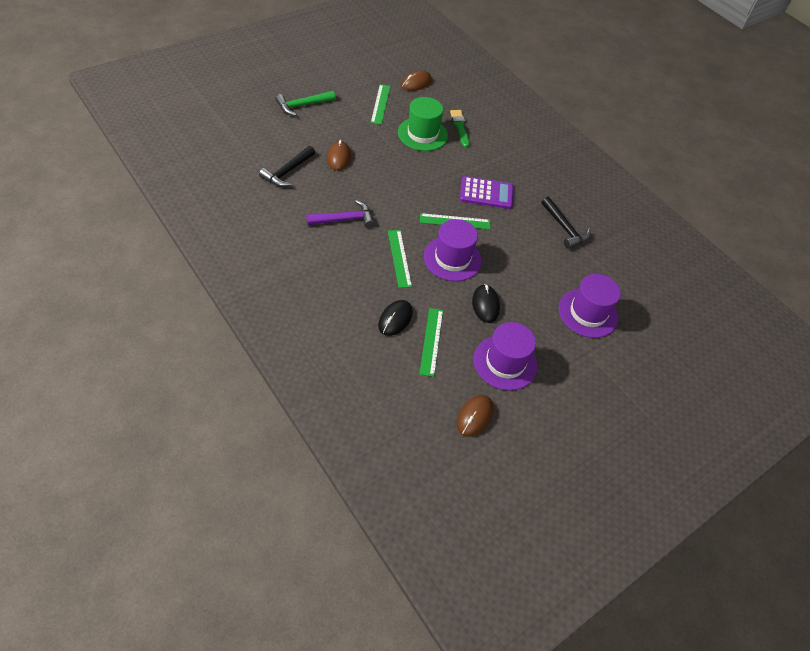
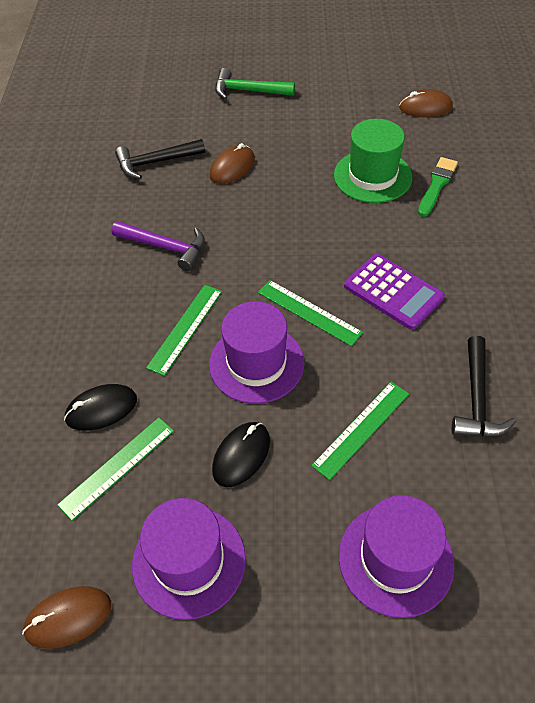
camera: 45 degrees right, 0 degrees up
green ruler [371,84,390,125] -> green ruler moved to [311,381,409,480]

